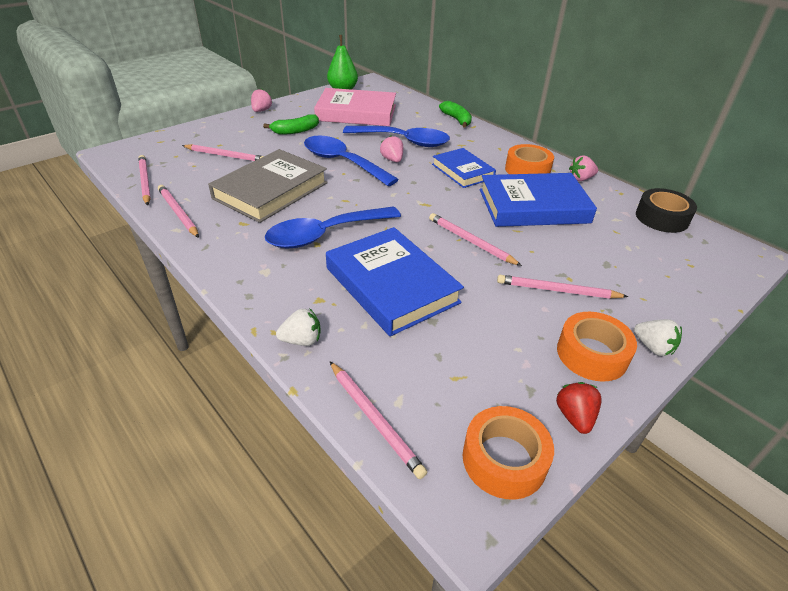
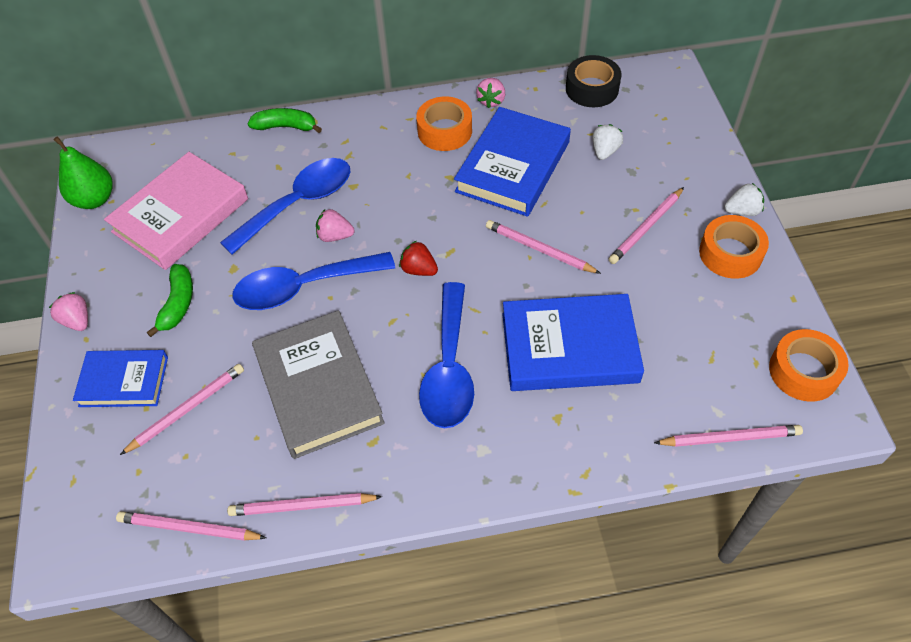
camera: 55 degrees left, 15 degrees up
white strawberry [276,308,321,346] -> white strawberry moved to [592,124,623,160]
pink pencil [429,213,522,266] -> pink pencil turned 45 degrees clockwise [486,220,601,274]
blue book [432,148,496,188] -> blue book moved to [73,350,168,407]
red strawberry [556,382,602,434] -> red strawberry moved to [399,241,438,276]

